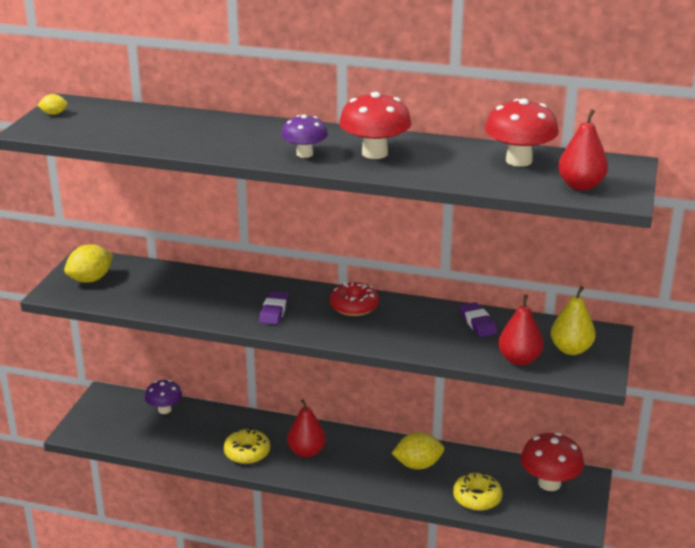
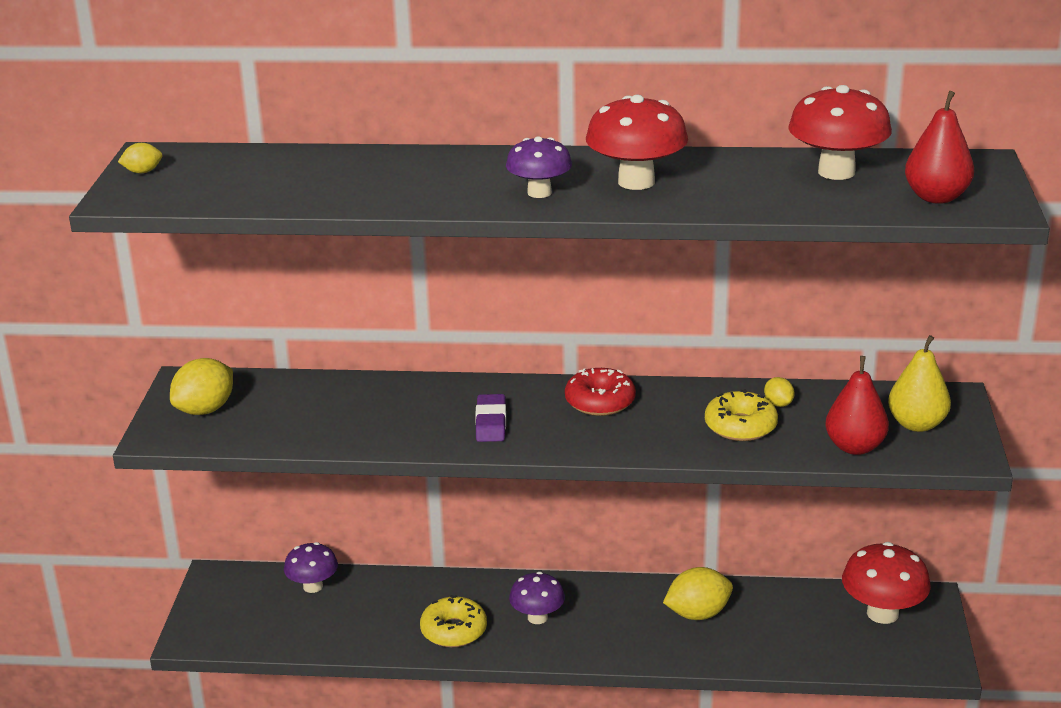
camera: 10 degrees left, 0 degrees up
red pear [287,399,326,458] -> purple mushroom [509,572,565,624]
yellow donut [453,472,502,511] -> yellow donut moved to [705,389,778,441]
purple eraser [460,302,498,337] -> yellow lemon [764,377,794,407]

